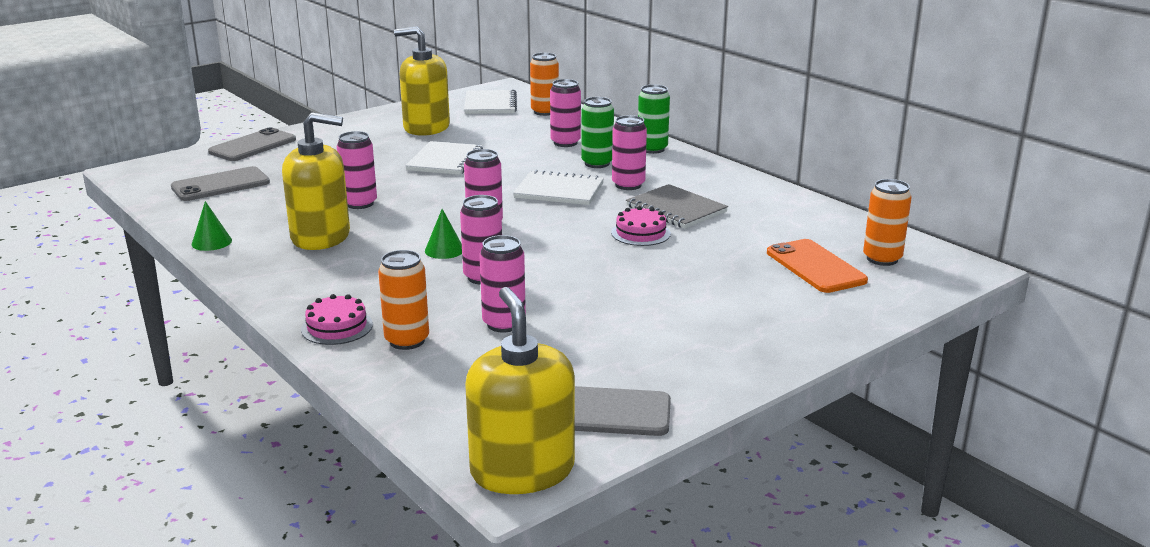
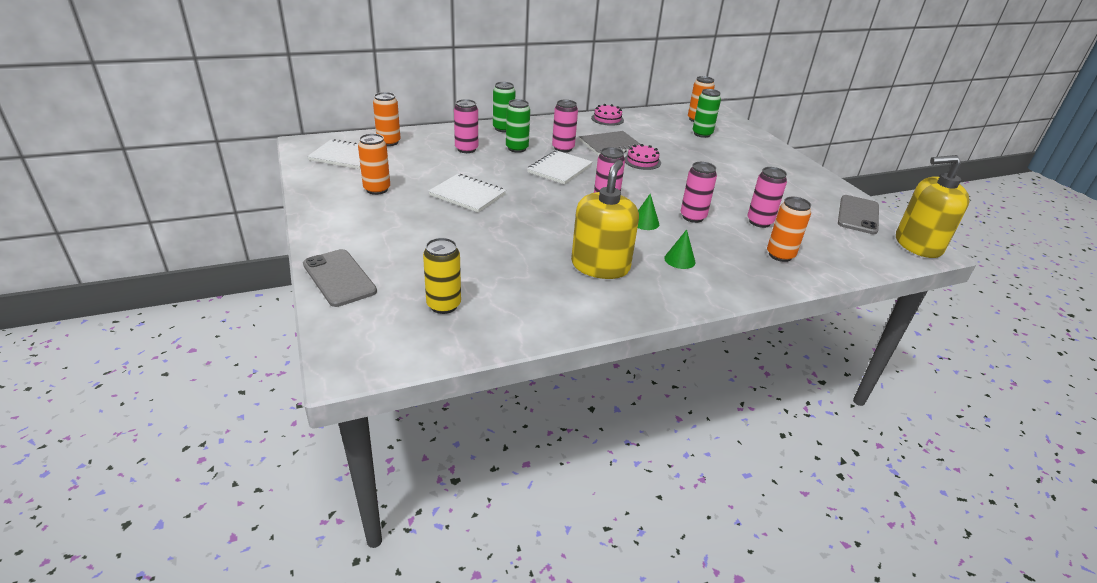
camera: 75 degrees left, 10 degrees up
grey phone [171,166,270,201] -> yellow can [423,238,461,314]
green cone [192,201,232,251] -> green cone moved to [664,229,695,269]
pink cake [301,294,373,345] -> pink cake moved to [591,104,624,126]
pink can [337,131,377,209] -> none
yellow soap dispenser [394,26,450,136] -> orange can [358,133,390,195]
orange phone [767,239,868,293] -> green can [693,89,721,138]

